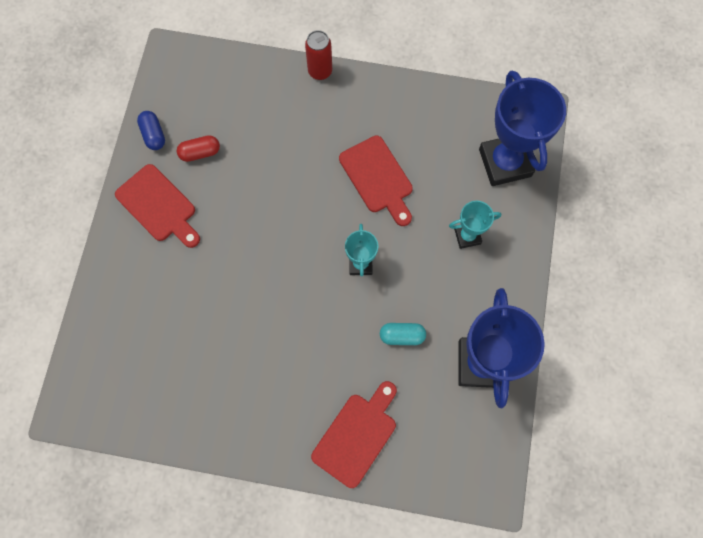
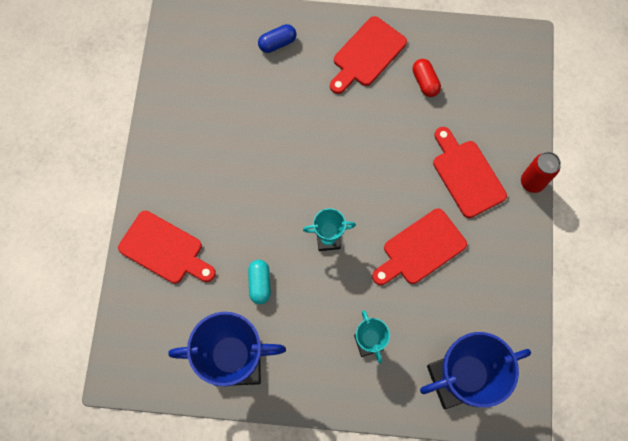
camera: 85 degrees right, 0 degrees up
blue capsule [137,111,165,150] -> blue capsule moved to [258,24,296,53]
none -> red cutting board [433,127,507,218]

